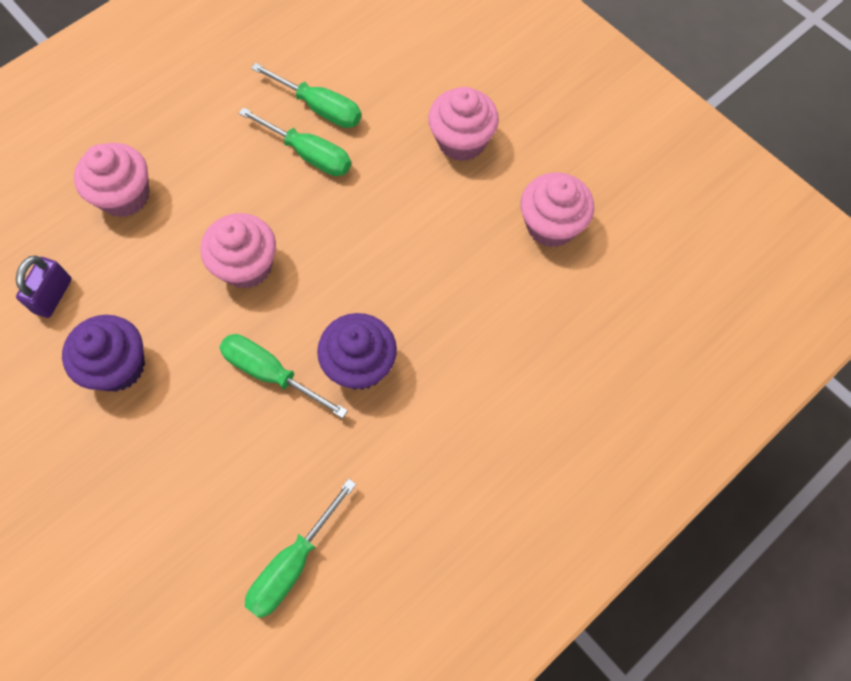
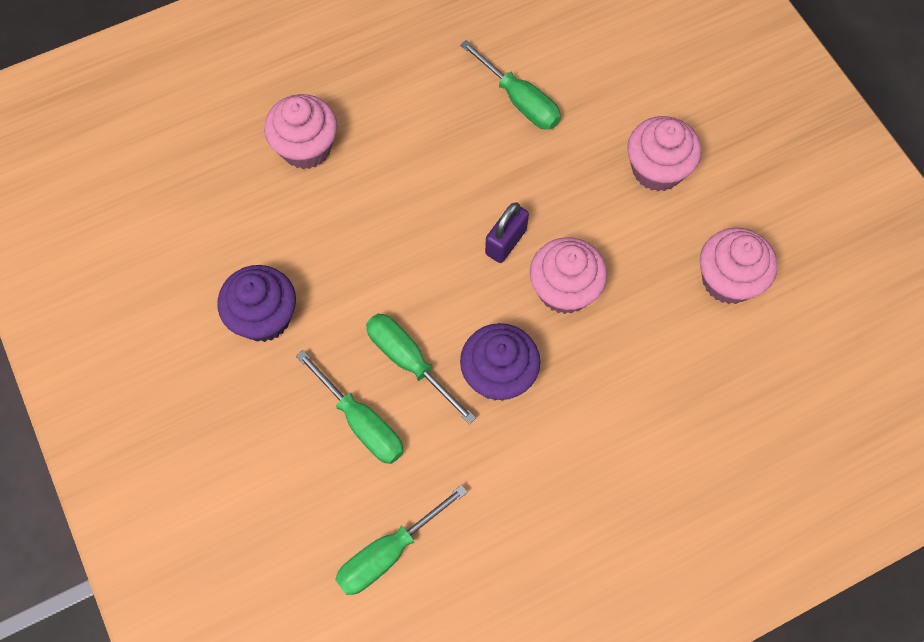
camera: 15 degrees right, 0 degrees up
purple padlock [16,255,72,318] -> purple padlock moved to [485,203,529,263]
pink cupcake [200,213,276,289] -> pink cupcake moved to [530,237,607,314]
green screwdriver [239,107,351,176] -> green screwdriver moved to [296,350,404,464]

